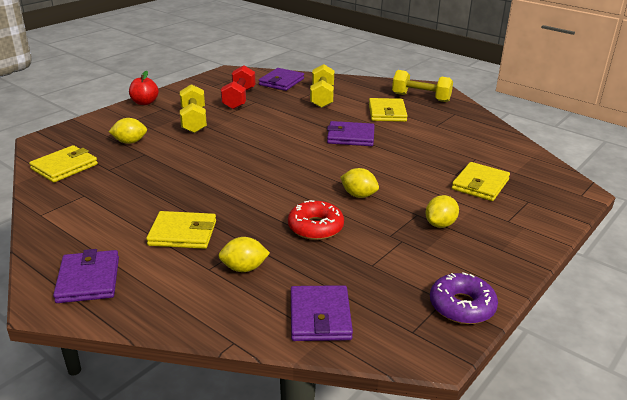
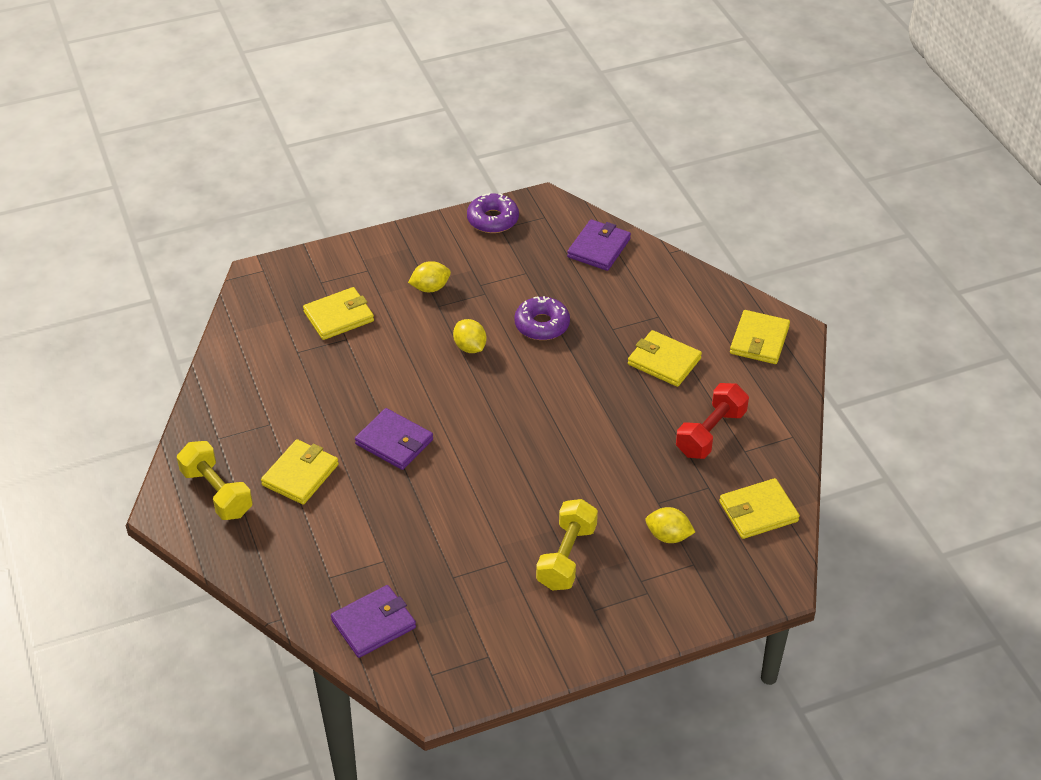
camera: 150 degrees left, 15 degrees up
purple wallet [53,249,119,303] -> yellow wallet [730,310,790,364]
red apple [129,71,159,105] -> none
yellow lemon [218,237,270,272] -> none
red dumbbell [221,65,255,109] -> red dumbbell moved to [676,383,749,459]
red donut [288,200,344,240] -> purple donut [514,296,570,340]
yellow dumbbell [310,64,334,108] -> none

